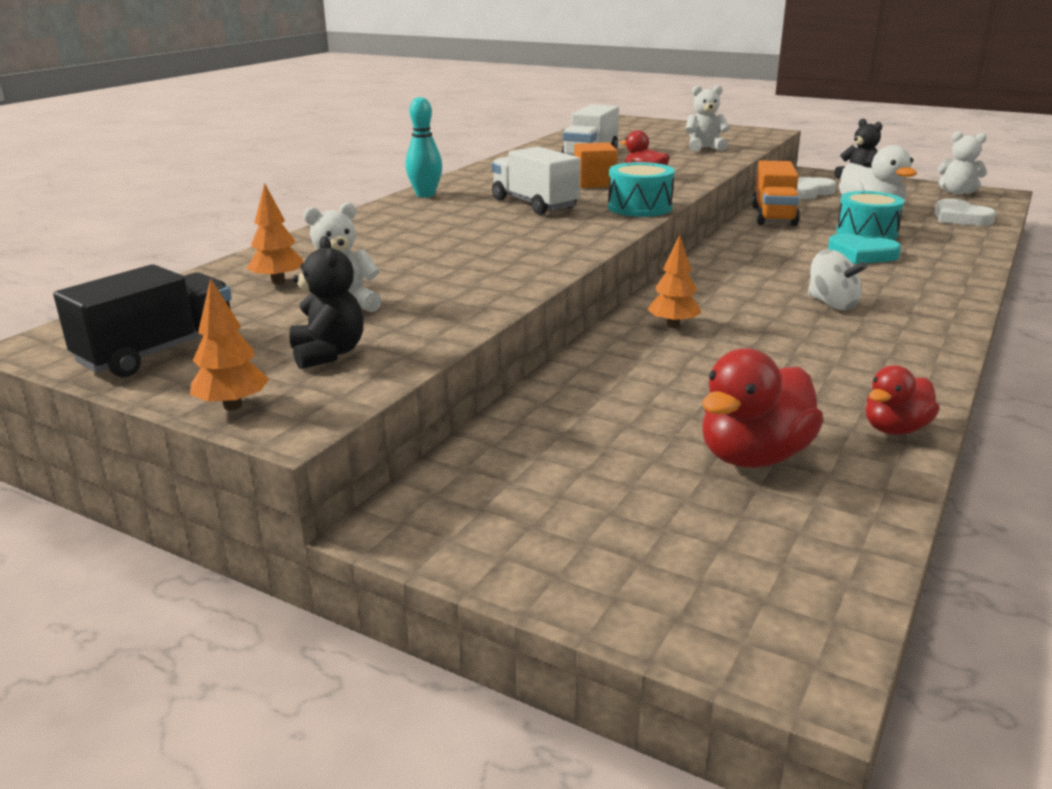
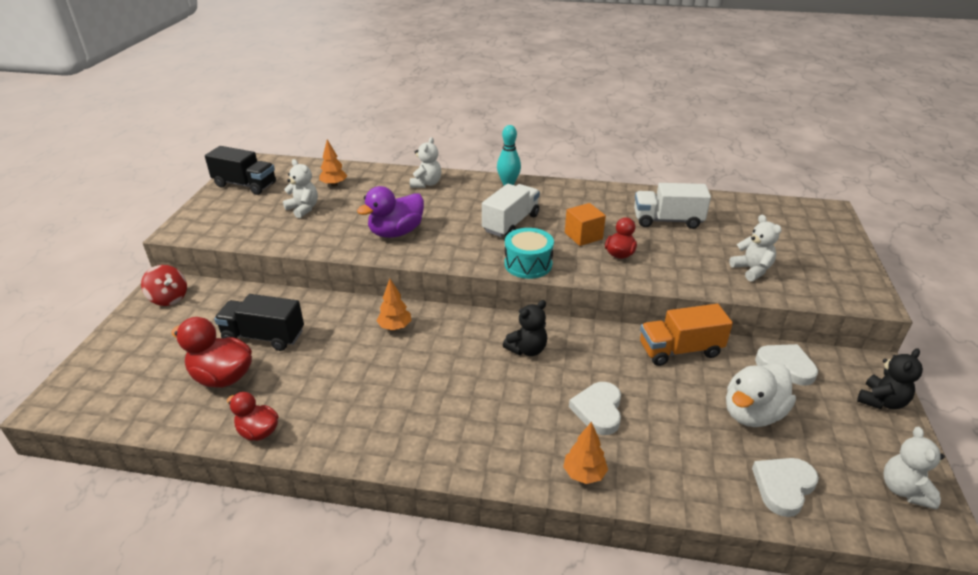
camera: 70 degrees right, 10 degrees up
orange tree [190,278,269,410] -> orange tree moved to [563,422,608,484]
black teddy bear [289,236,364,369] -> black teddy bear moved to [503,300,547,356]
white spinning top [808,249,867,310] -> none
turquoise heart [828,233,901,264] -> white heart [569,382,621,435]
turquoise drum [836,191,904,240] -> none
none -> red spinning top [141,265,187,306]
none -> black truck [214,294,304,351]
none -> purple duck [357,186,424,238]
none -> white teddy bear [410,137,442,188]

